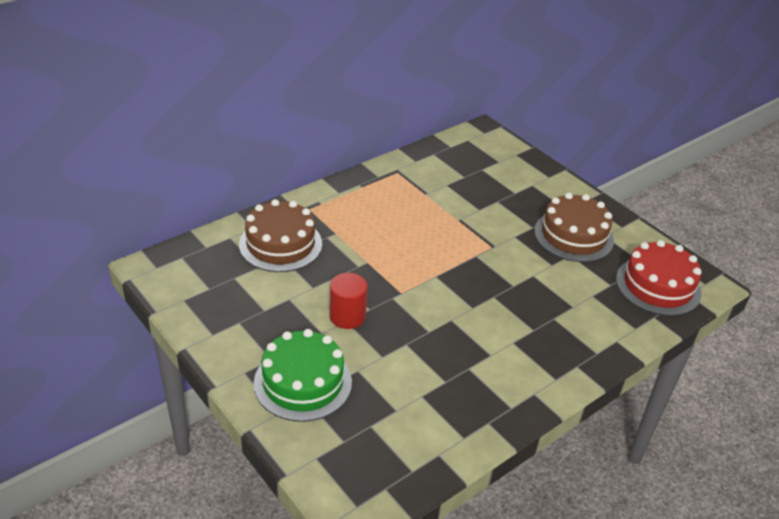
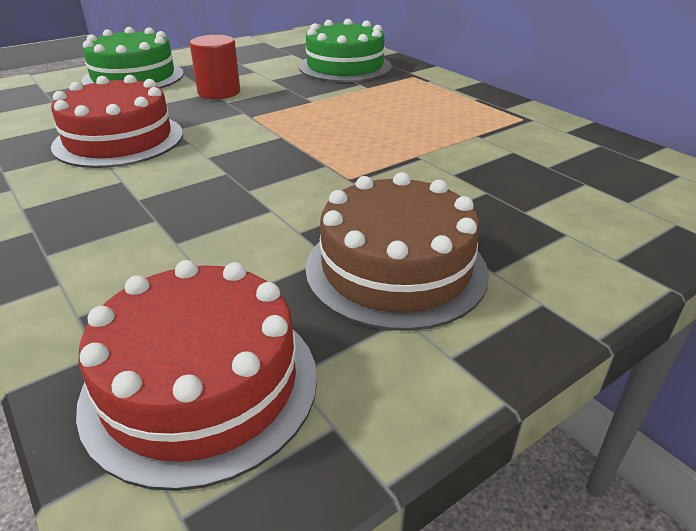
camera: 95 degrees right, 5 degrees down
brown cake [239,199,322,272] -> green cake [299,19,392,82]
none -> red cake [51,75,183,168]

